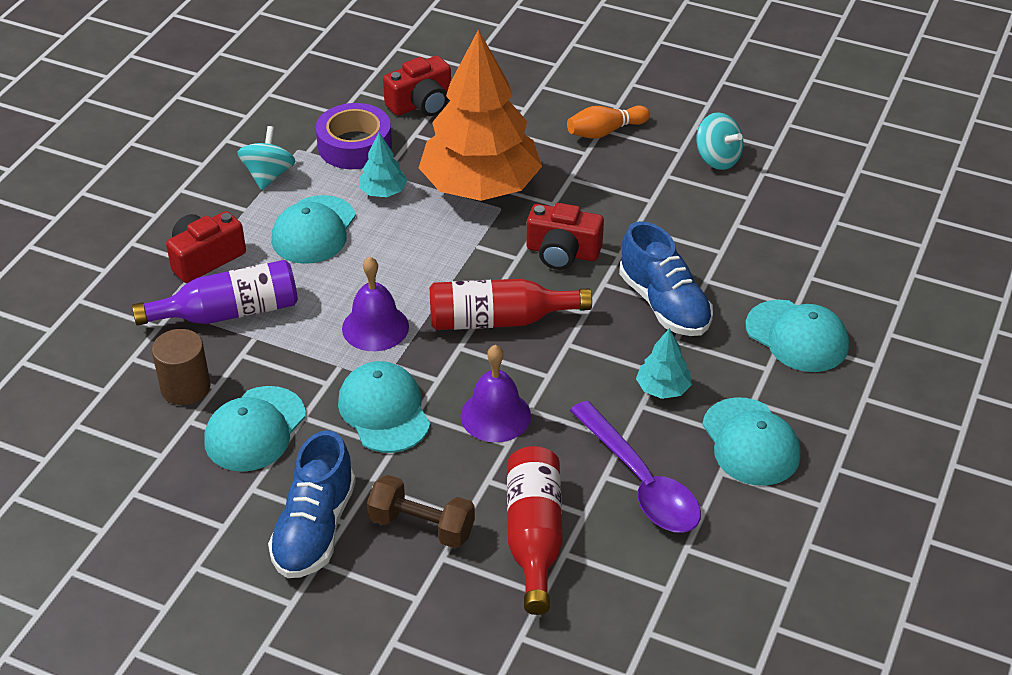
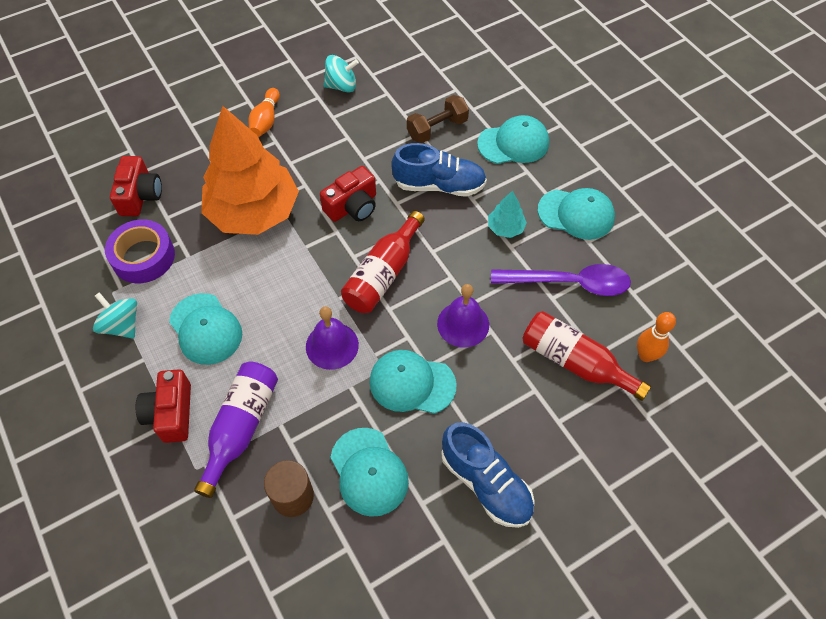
camera: 55 degrees left, 15 degrees up
turquoise tree [359,133,407,197] -> none
brown dumbbell [367,475,475,548] -> brown dumbbell moved to [407,95,469,143]
none -> orange bowling pin [637,312,676,362]

